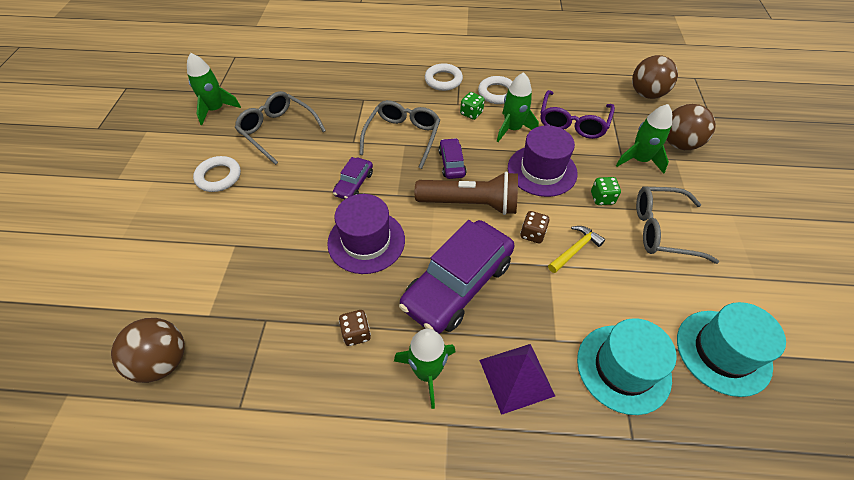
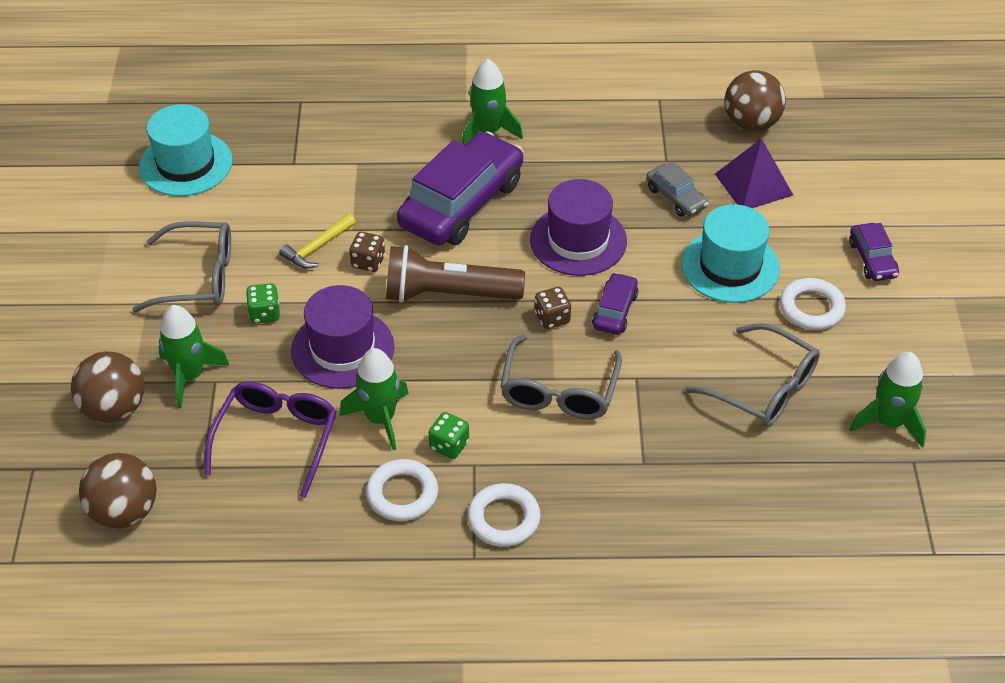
camera: 175 degrees right, 5 degrees down
brown dice [339,310,371,346] -> brown dice moved to [535,287,571,329]
purple car [439,138,467,179] -> purple car moved to [849,223,899,281]
purple pyramid [480,344,555,415] -> purple pyramid moved to [715,138,793,208]
turquoise hat [577,318,677,415] -> turquoise hat moved to [681,204,780,303]
none -> grey car [646,162,709,216]

